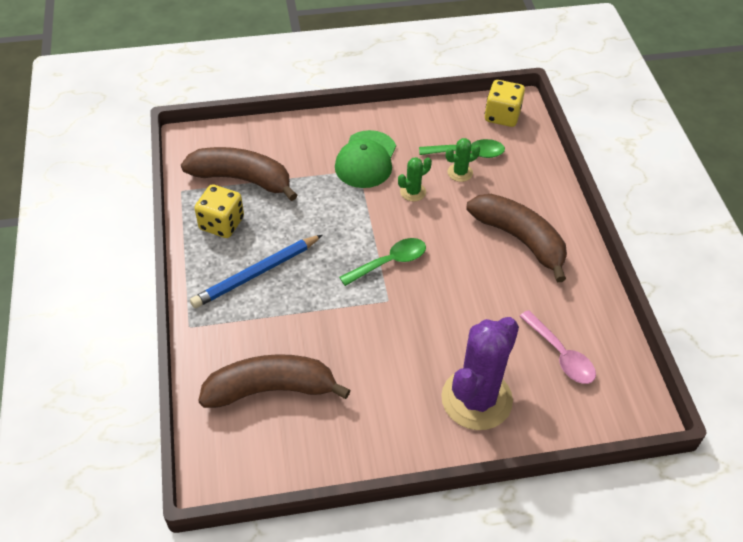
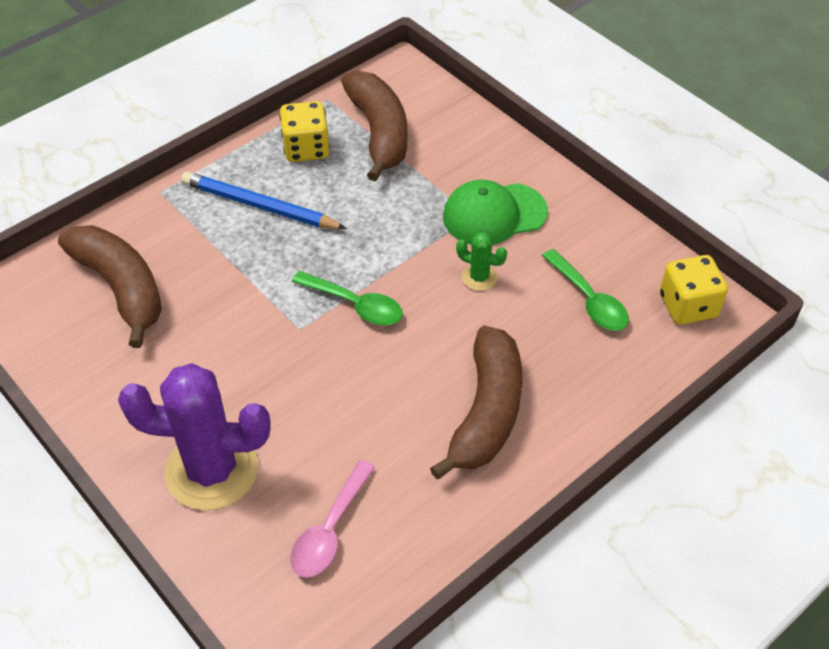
camera: 60 degrees right, 0 degrees up
green cactus [446,138,480,182] -> none

